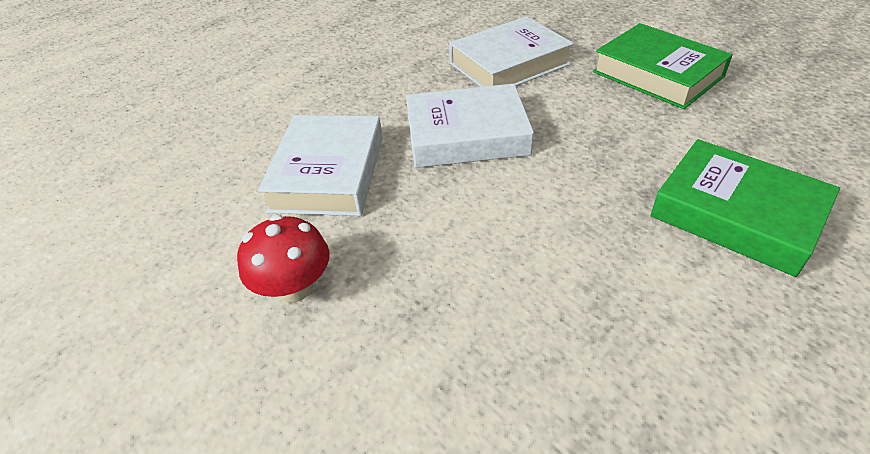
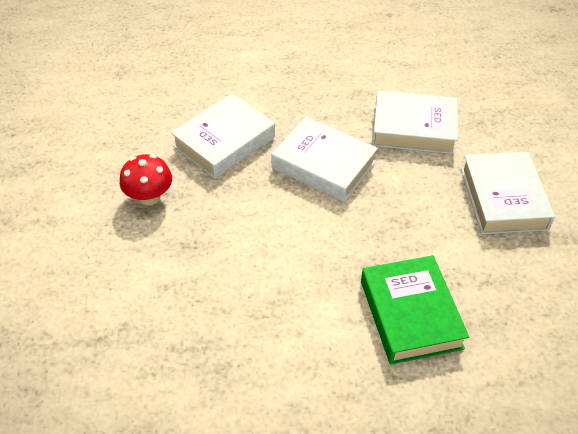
camera: 35 degrees right, 5 degrees up
green book [593,23,733,109] -> white book [461,152,555,234]

